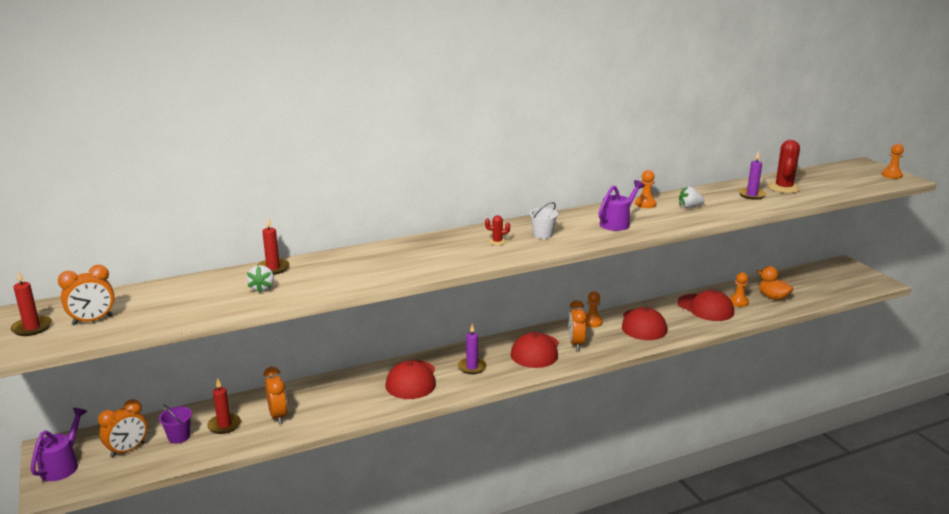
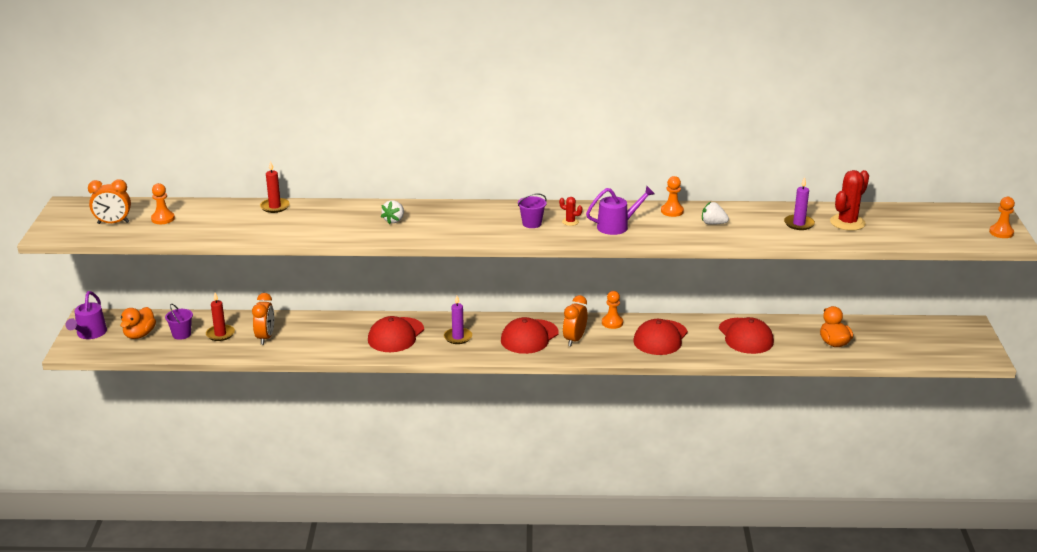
camera: 25 degrees right, 5 degrees up
red candle [11,270,52,336] -> none
purple watering can [31,408,87,481] -> purple watering can turned 150 degrees clockwise [65,291,107,339]
orange clock [98,399,147,458] -> orange duck [120,307,156,339]
white strawberry [247,265,274,293] -> white strawberry moved to [381,200,404,224]
red cactus [485,215,510,245] -> red cactus moved to [559,197,582,226]
white bucket [529,202,558,239] -> purple bucket [518,193,547,228]
orange pawn [729,272,749,307] -> orange pawn moved to [151,183,175,224]

